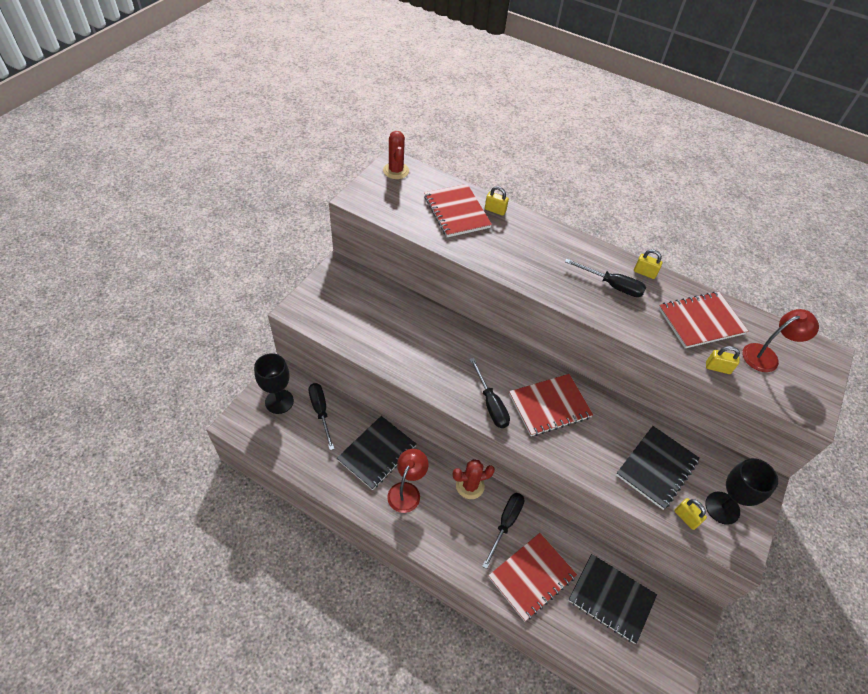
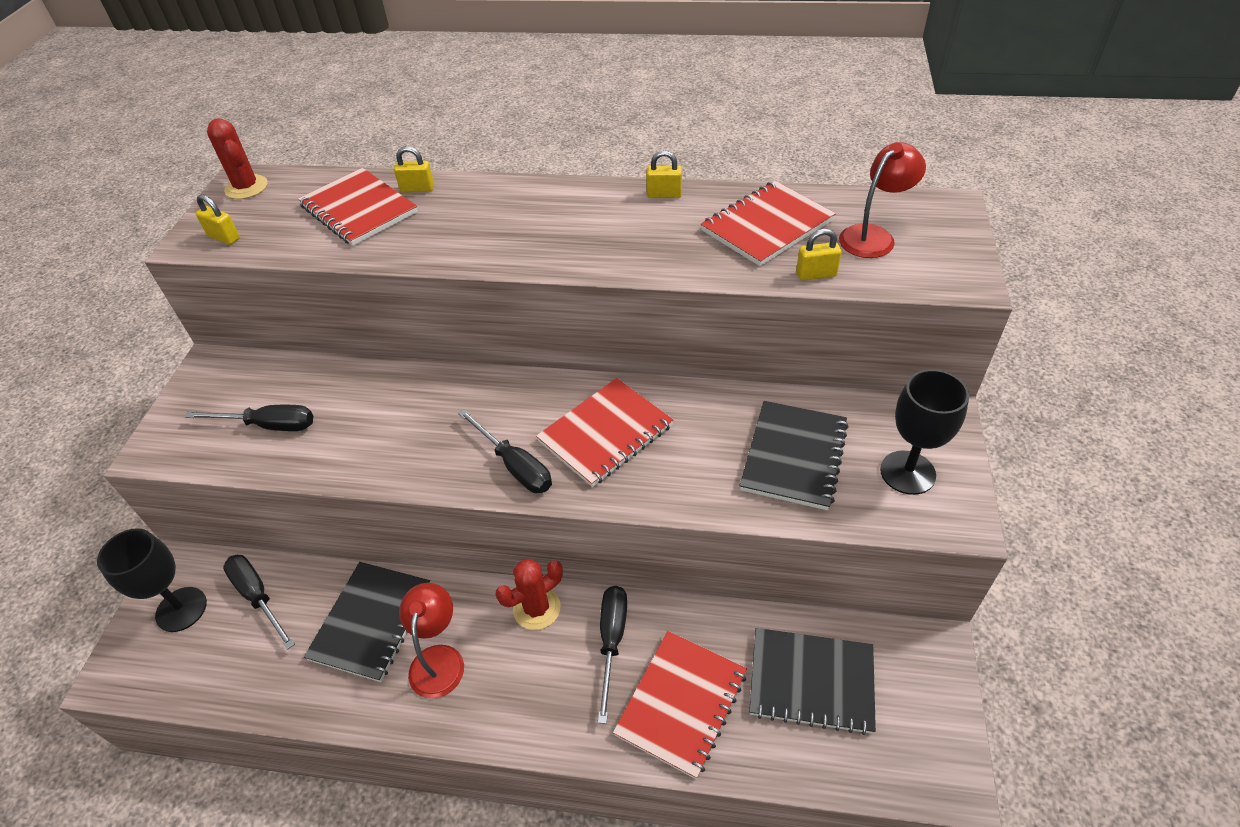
camera: 15 degrees left, 5 degrees down
black screwdriver [565,259,646,297] -> black screwdriver moved to [184,405,313,431]
yellow padlock [674,498,707,530] -> yellow padlock moved to [196,194,240,245]

